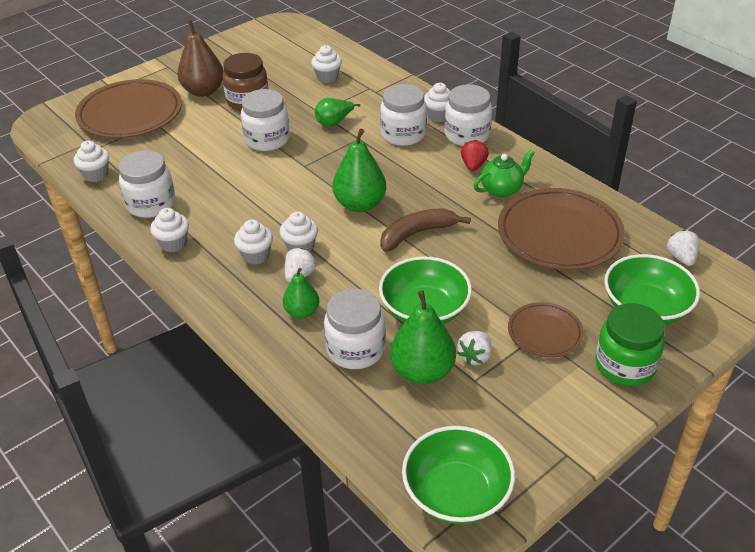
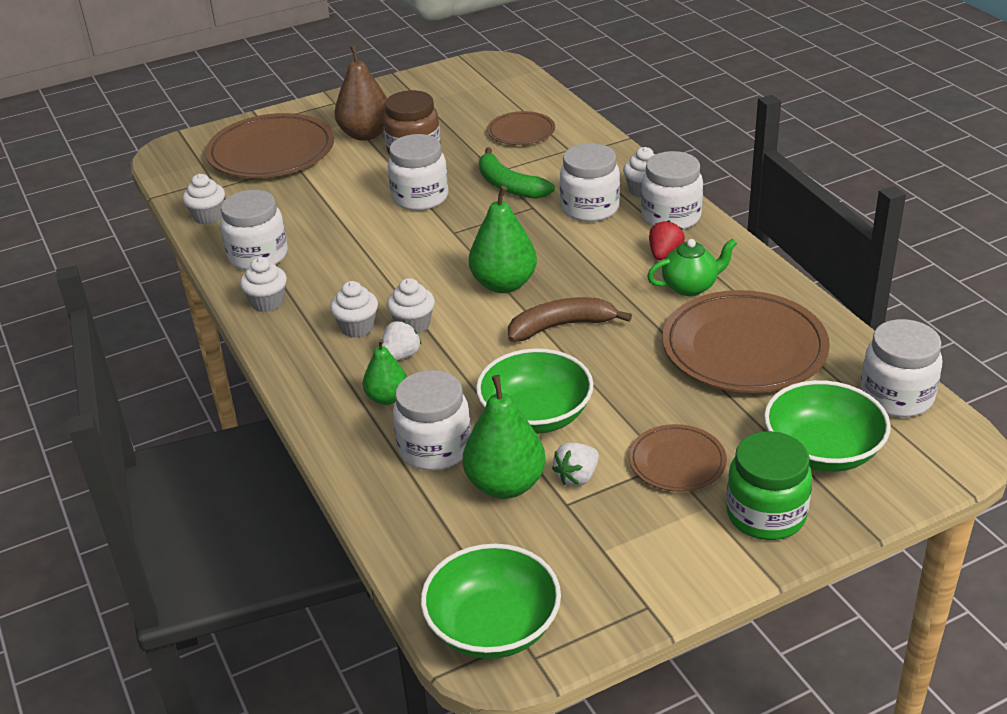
camera: 15 degrees right, 5 degrees down
white cupcake [311,45,342,83] -> brown plate [487,111,555,145]
green pear [315,98,360,127] -> green banana [479,147,555,199]
white strawberry [667,230,699,266] -> white jar [860,319,942,417]

